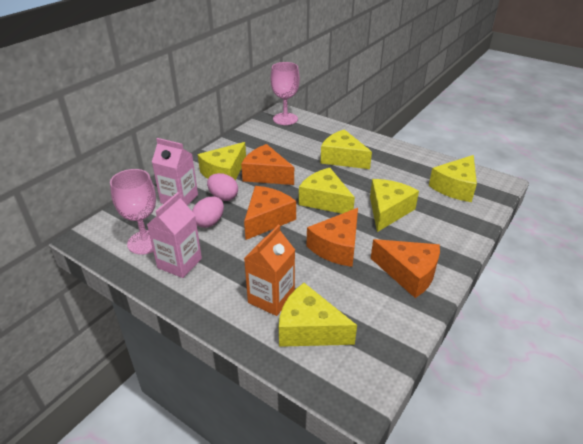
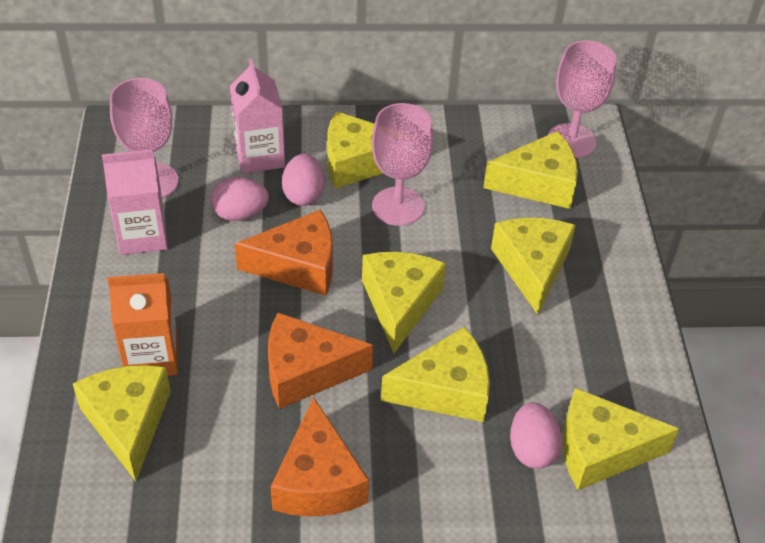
camera: 50 degrees right, 10 degrees up
orange cheese [241,144,294,185] -> pink goblet [372,103,433,226]
none -> yellow cheese [483,131,578,209]
none -> pink egg [510,402,563,469]

